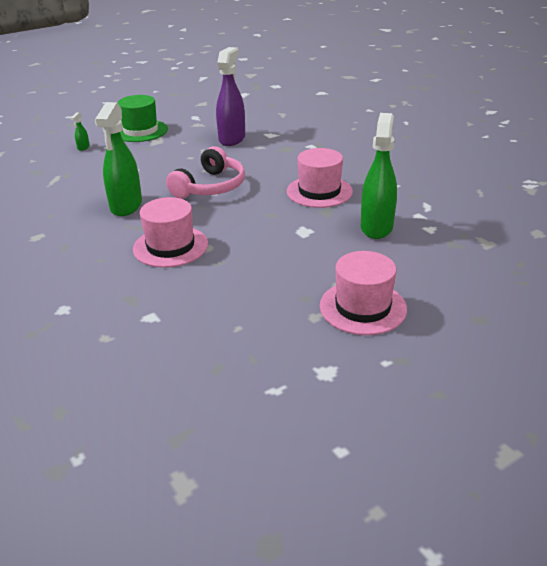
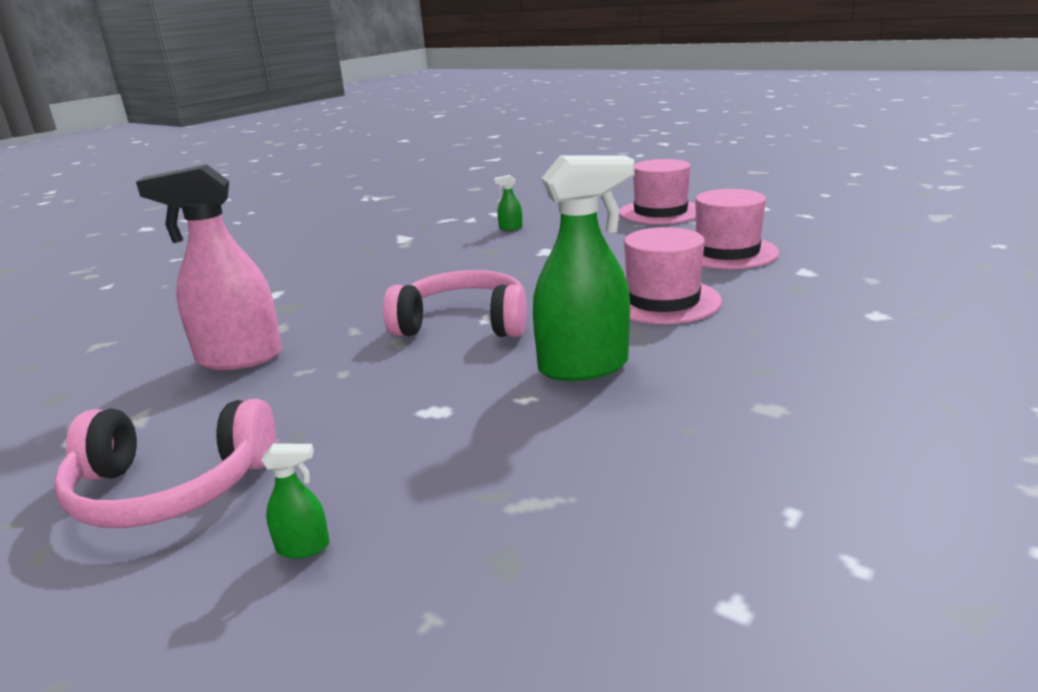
camera: 110 degrees left, 10 degrees down
green hat [118,95,168,142] -> pink headphones [54,399,276,528]
purple spray bottle [216,47,245,146] -> pink spray bottle [136,164,282,370]
pink hat [287,148,353,208] -> pink hat moved to [695,189,779,269]
green spray bottle [361,113,397,239] -> green spray bottle [494,175,522,231], size x0.41

